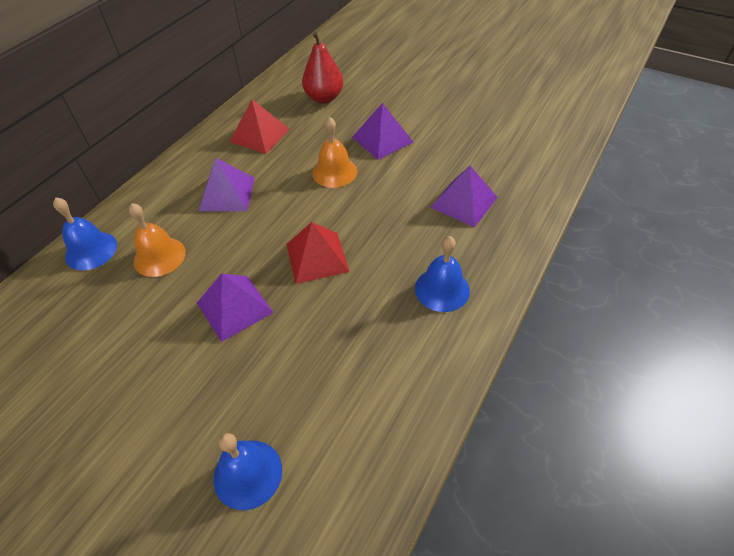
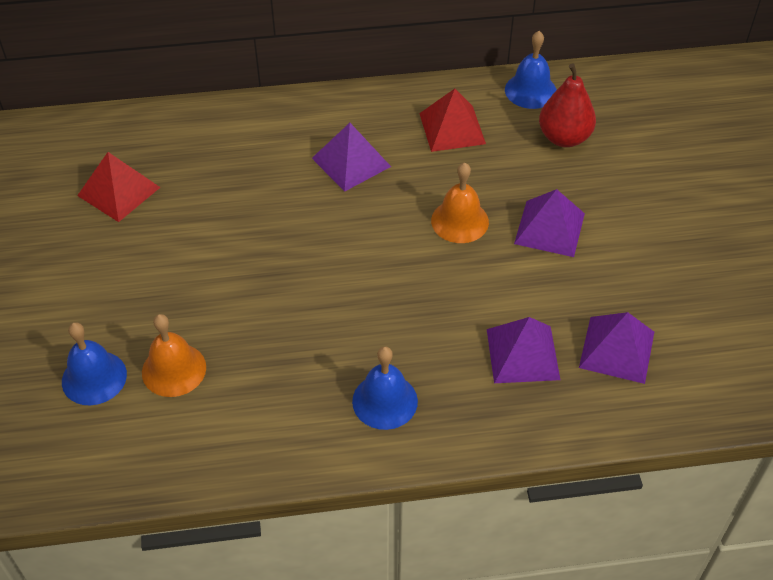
camera: 50 degrees right, 0 degrees up
blue bell [53,197,117,270] -> blue bell moved to [505,31,557,109]
orange bell [129,203,186,277] -> orange bell moved to [142,314,206,397]
purple pyramid [197,274,274,342] -> purple pyramid moved to [579,312,654,384]
red pyramid [287,222,349,284] -> red pyramid moved to [77,152,161,222]

